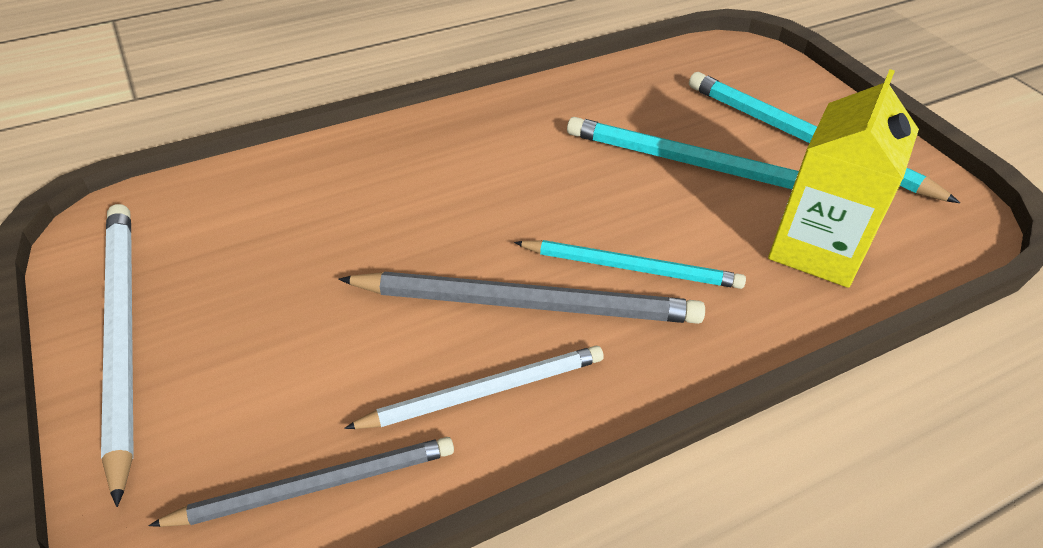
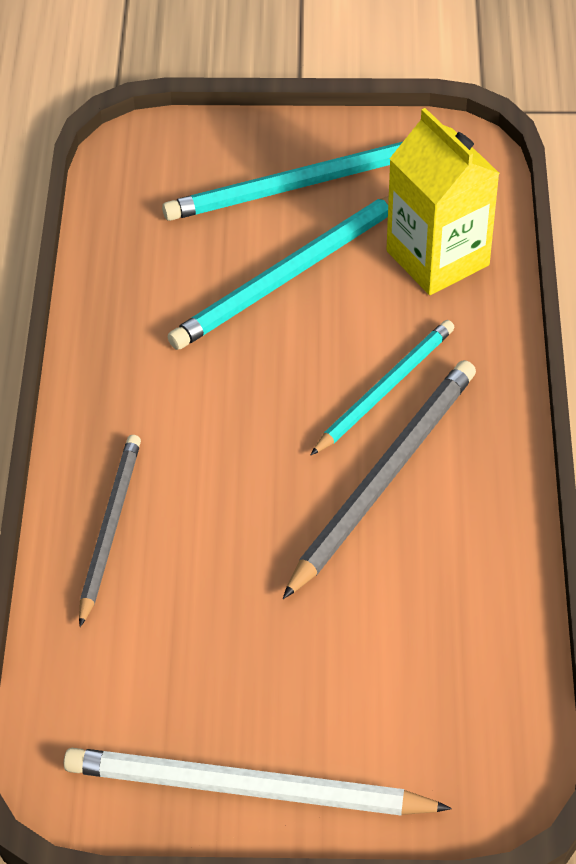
camera: 60 degrees left, 5 degrees up
grey pencil [148,437,454,527] -> grey pencil moved to [79,435,141,627]
white pencil [344,346,604,429] -> none

